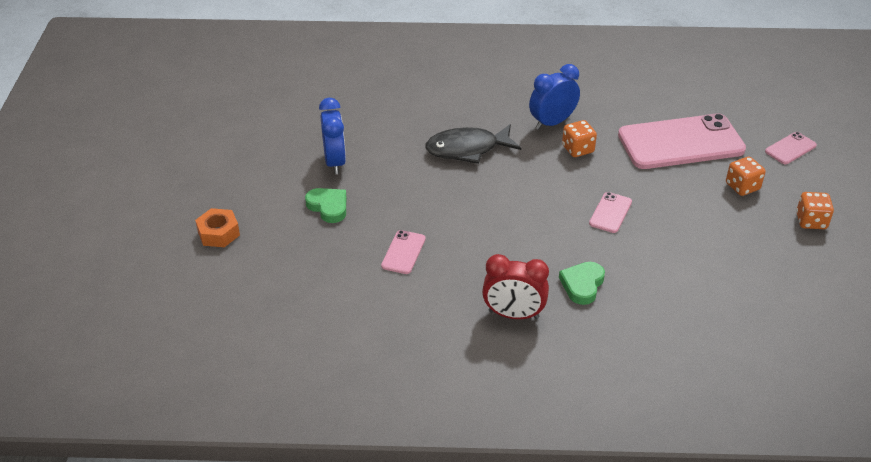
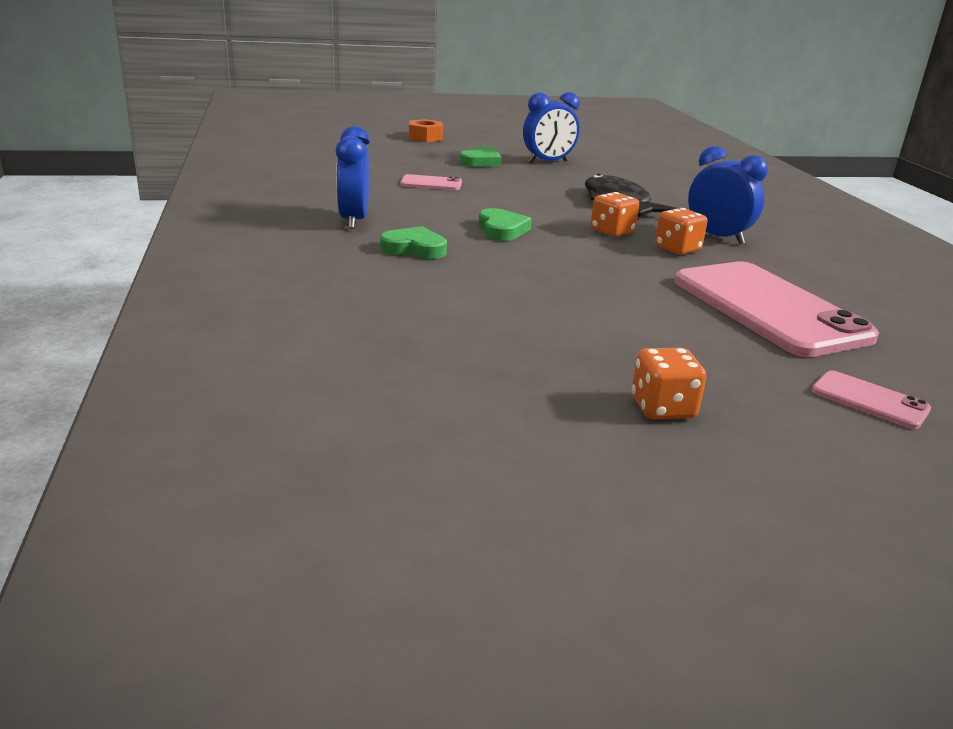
camera: 75 degrees right, 15 degrees down
red clock [482,254,549,319] -> blue clock [336,126,369,229]
pink phone [589,192,632,233] -> none
orange dice [726,156,766,196] -> orange dice moved to [591,192,639,237]
none -> green heart [478,208,532,241]

